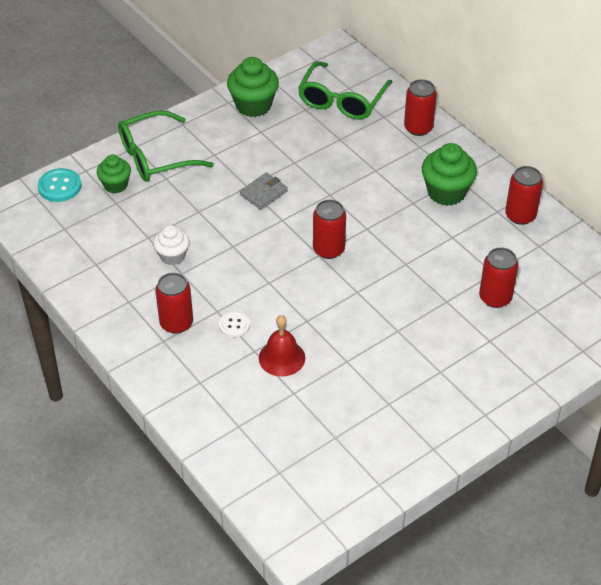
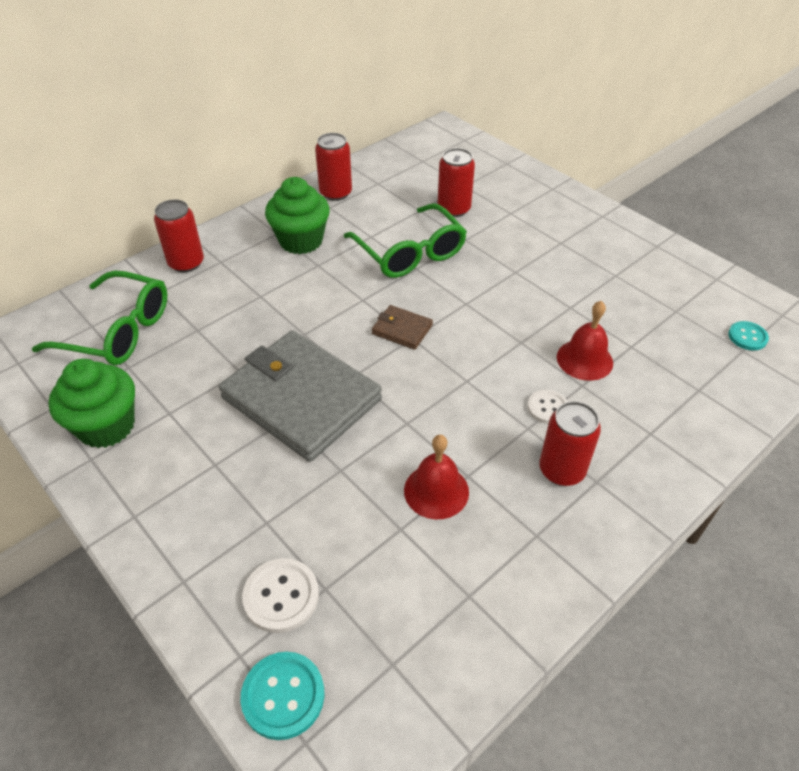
camera: 95 degrees left, 0 degrees up
green cupcake [97,155,131,193] -> white button [242,558,319,633]
green glasses [118,110,214,181] -> green glasses moved to [344,203,467,278]
white cupcake [153,225,189,265] -> red bell [404,435,469,519]
grey wallet [240,173,288,210] -> grey wallet [219,330,382,462], size x2.36
red can [313,200,346,259] -> brown wallet [372,305,433,350]
none -> turquoise button [728,321,769,350]

